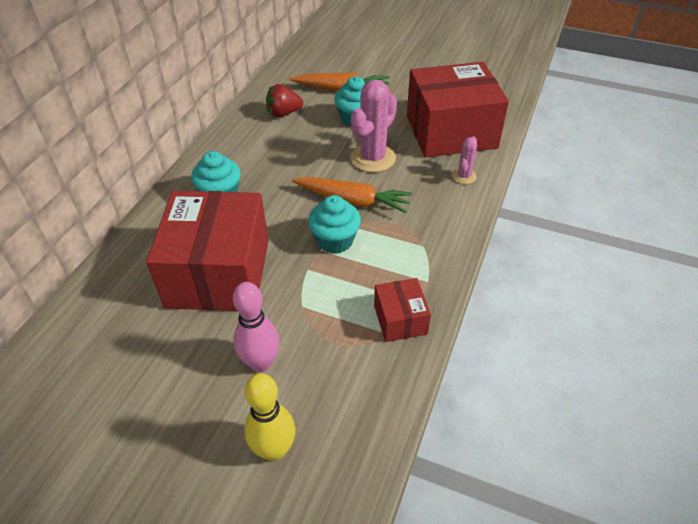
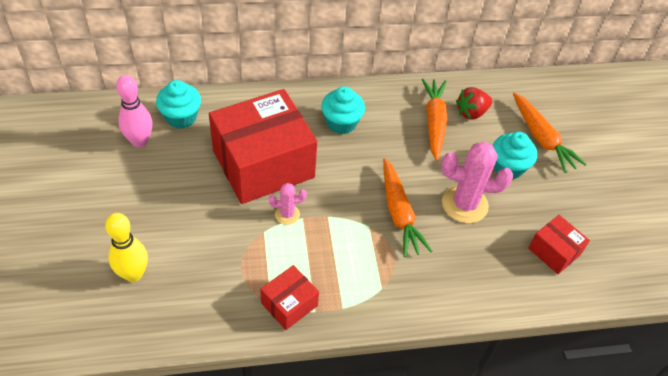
camera: 55 degrees right, 5 degrees up
pink bowling pin [233,282,279,372] -> pink bowling pin moved to [116,75,153,147]
red strawberry [266,84,303,117] -> red strawberry turned 75 degrees counterclockwise [456,87,492,120]
turquoise cupcake [308,195,361,254] -> turquoise cupcake moved to [156,80,201,129]
red box [407,62,509,157] -> red box [528,215,590,274], size x0.46
pink cactus [452,136,477,184] -> pink cactus moved to [269,183,307,225]
none -> orange carrot [422,79,447,161]

